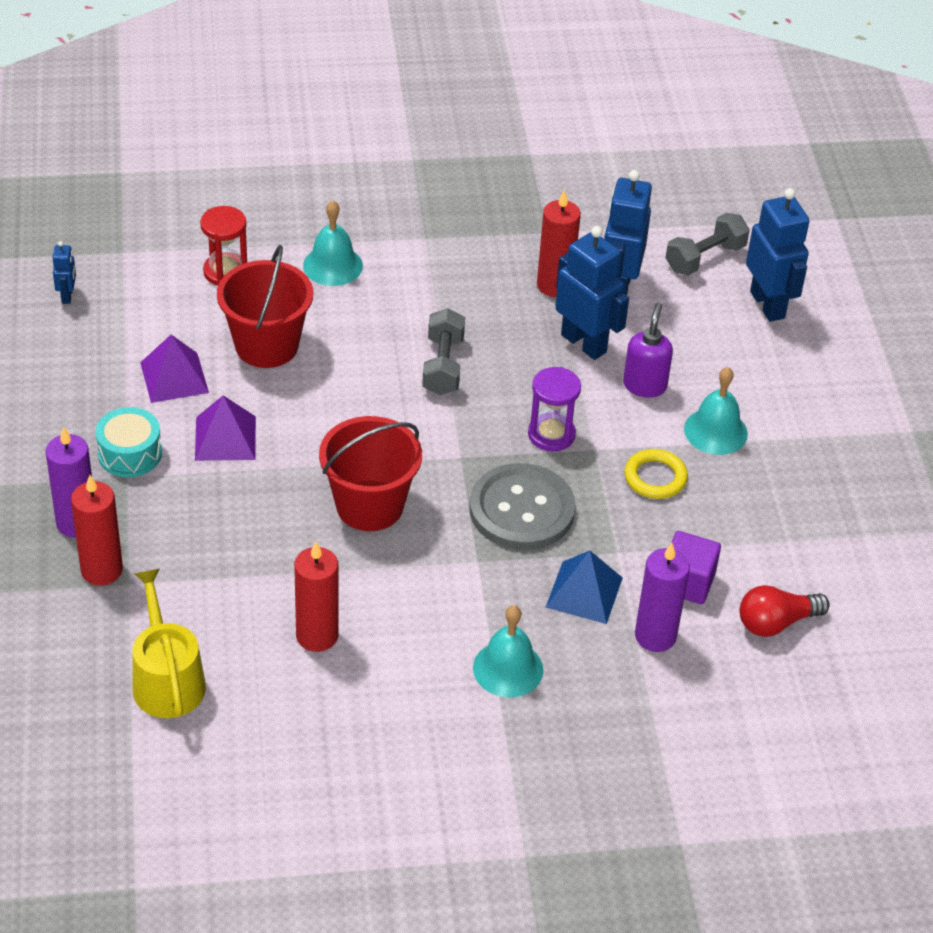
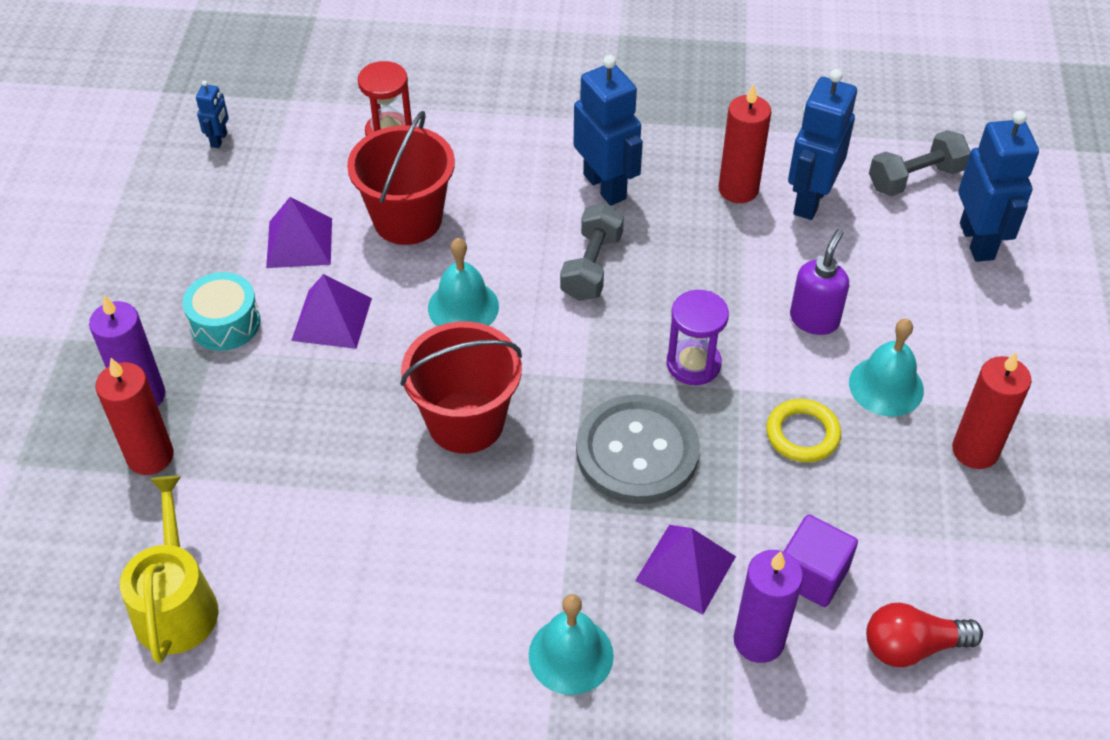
camera: 15 degrees right, 5 degrees up
red candle [294,542,338,652] -> red candle moved to [952,351,1031,469]
turquoise bell [303,200,363,286] -> turquoise bell moved to [428,238,499,326]
blue pyramid [545,551,623,624] -> purple pyramid [635,525,736,614]
blue robot [555,226,629,360] -> blue robot moved to [574,55,643,206]

